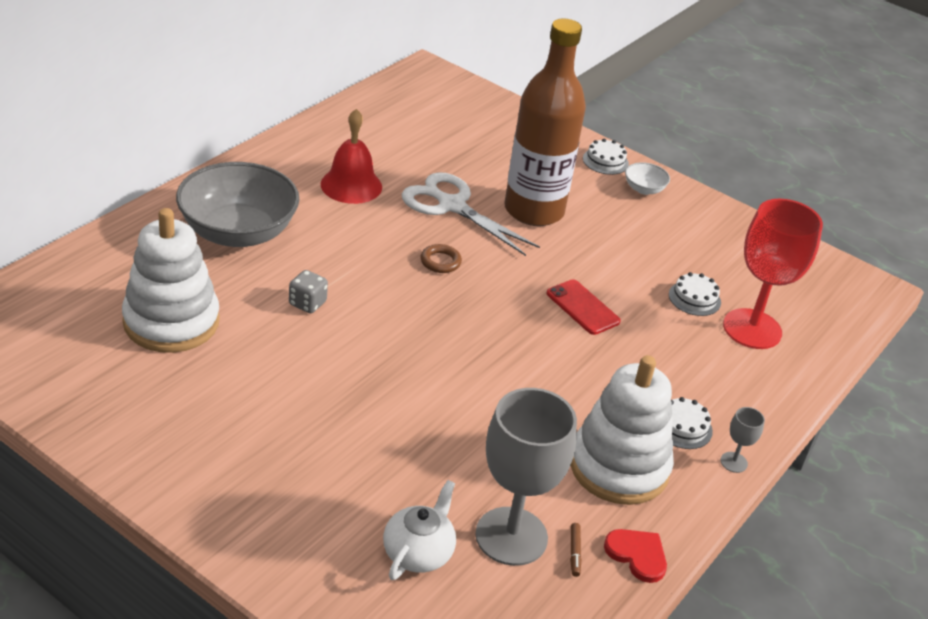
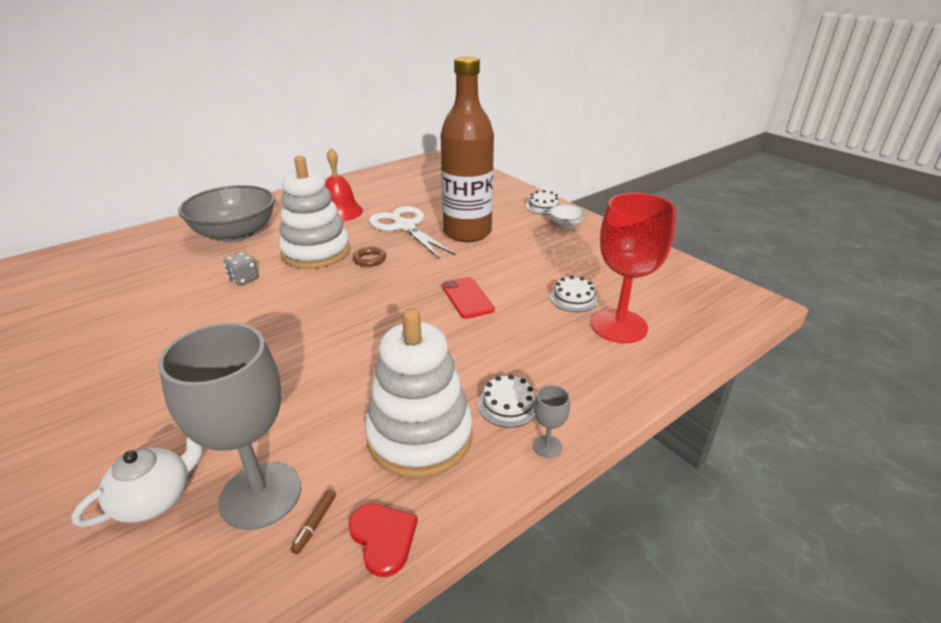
camera: 20 degrees right, 5 degrees down
white stacking toy [122,208,220,353] -> white stacking toy moved to [279,156,350,269]

